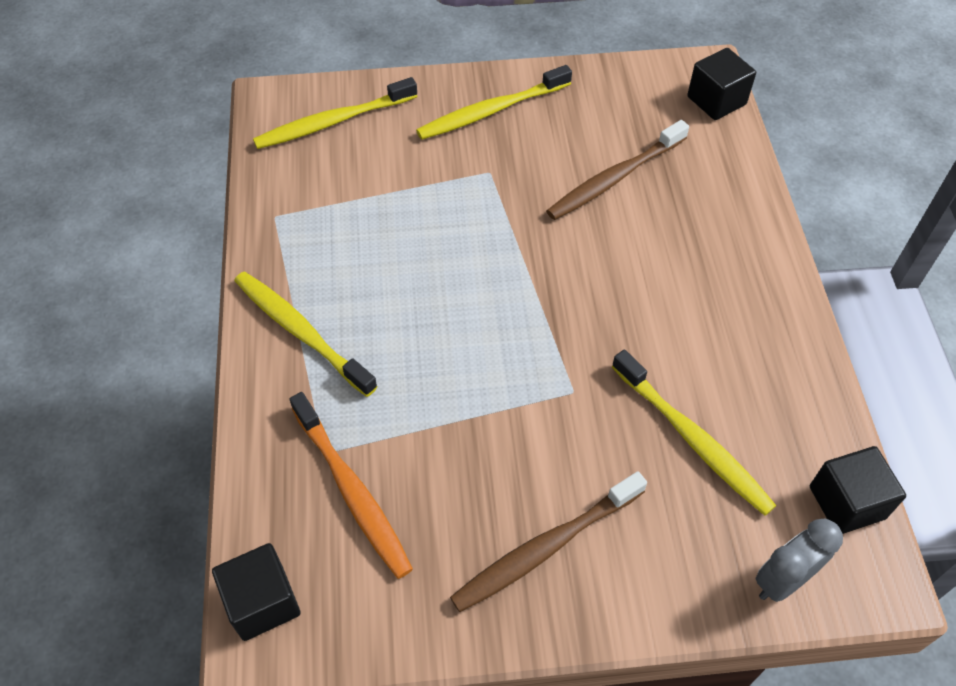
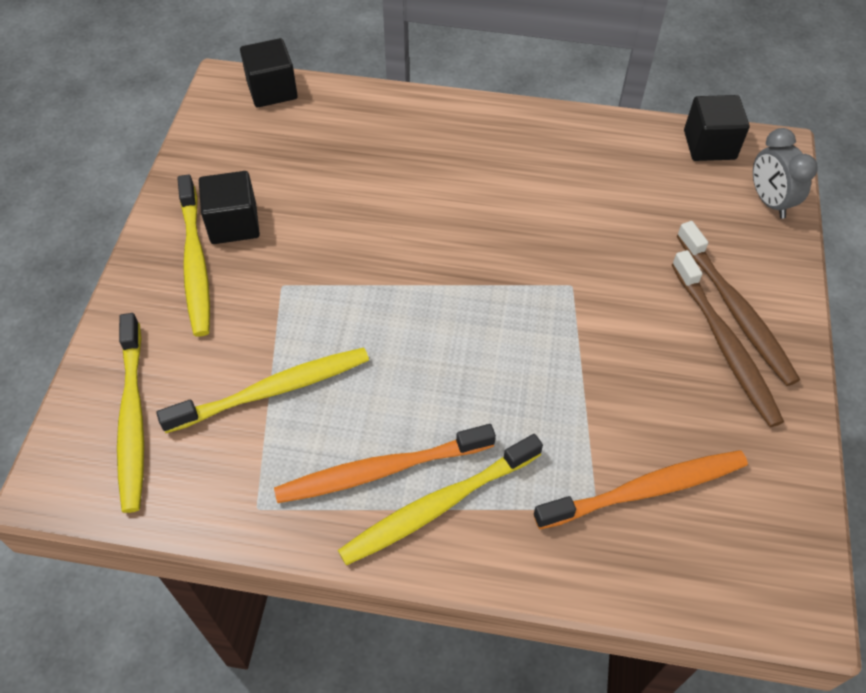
camera: 75 degrees left, 0 degrees up
black cube [212,543,300,641] -> black cube moved to [199,171,260,244]
brown toothbrush [546,120,689,220] -> brown toothbrush moved to [677,221,800,386]
yellow toothbrush [612,350,776,516] -> yellow toothbrush moved to [156,348,369,433]
none -> orange toothbrush [274,424,496,503]

